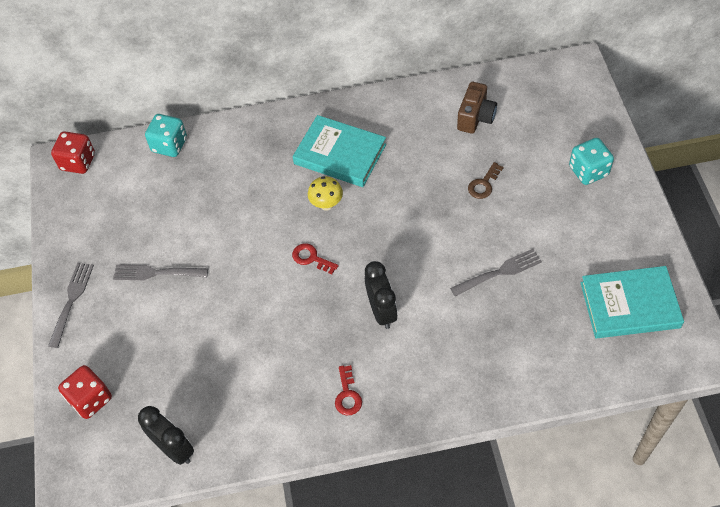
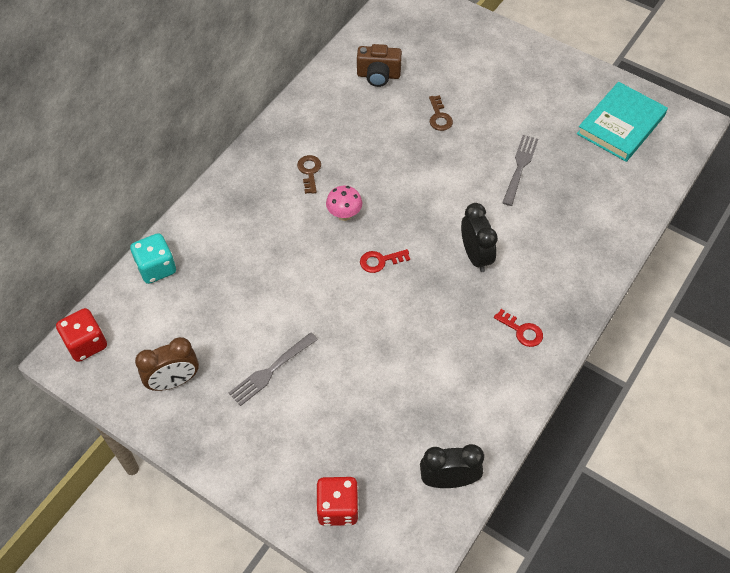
camera: 50 degrees left, 0 degrees up
grey fork [48,263,94,348] -> none
turquoise book [293,115,386,187] -> brown key [297,155,321,194]
yellow mushroom [308,176,343,211] -> pink mushroom [326,186,362,221]
black clock [365,261,398,329] -> black clock turned 45 degrees clockwise [461,203,498,272]
brown camera [457,82,497,134] -> brown camera turned 120 degrees clockwise [357,44,402,87]
turquoise dice [569,138,614,185] -> none
none -> brown clock [135,337,199,391]

